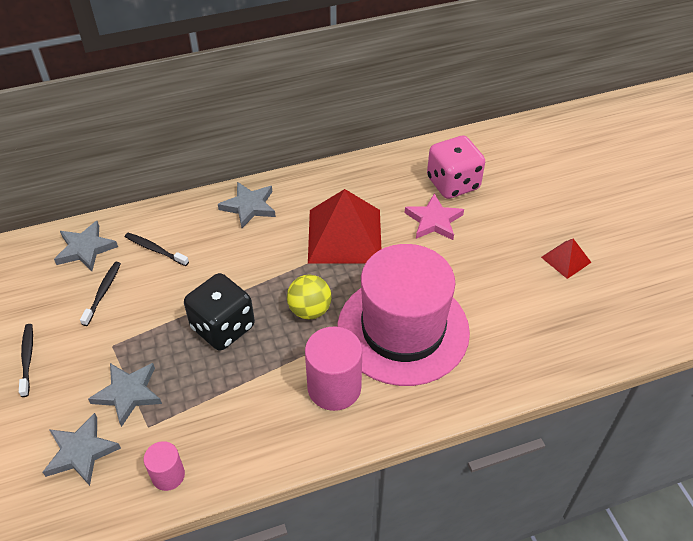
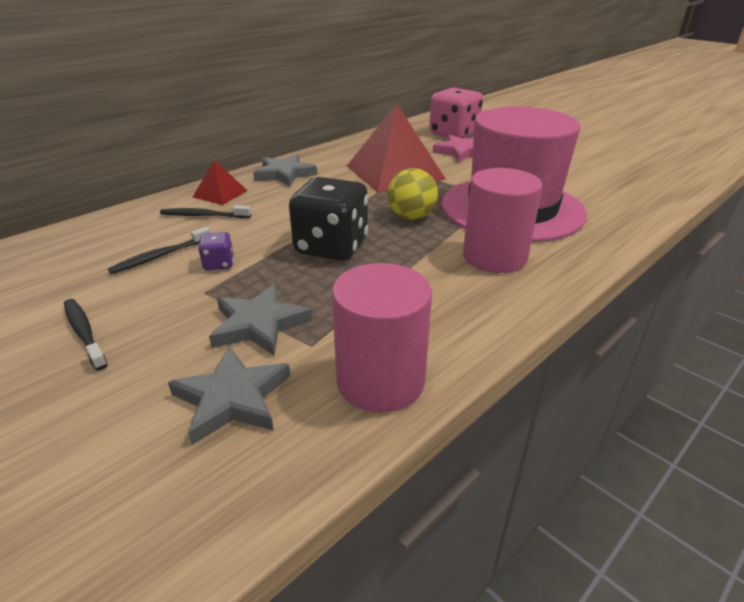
camera: 25 degrees left, 15 degrees down
grey star [54,221,118,271] -> none
black toothbrush [80,262,121,326] -> black toothbrush turned 120 degrees counterclockwise [108,227,211,274]
pink cylinder [144,441,185,491] -> pink cylinder [332,263,432,413], size x1.77
red pyramid [541,239,592,279] -> red pyramid moved to [193,160,248,205]
none -> purple dice [198,232,234,271]

